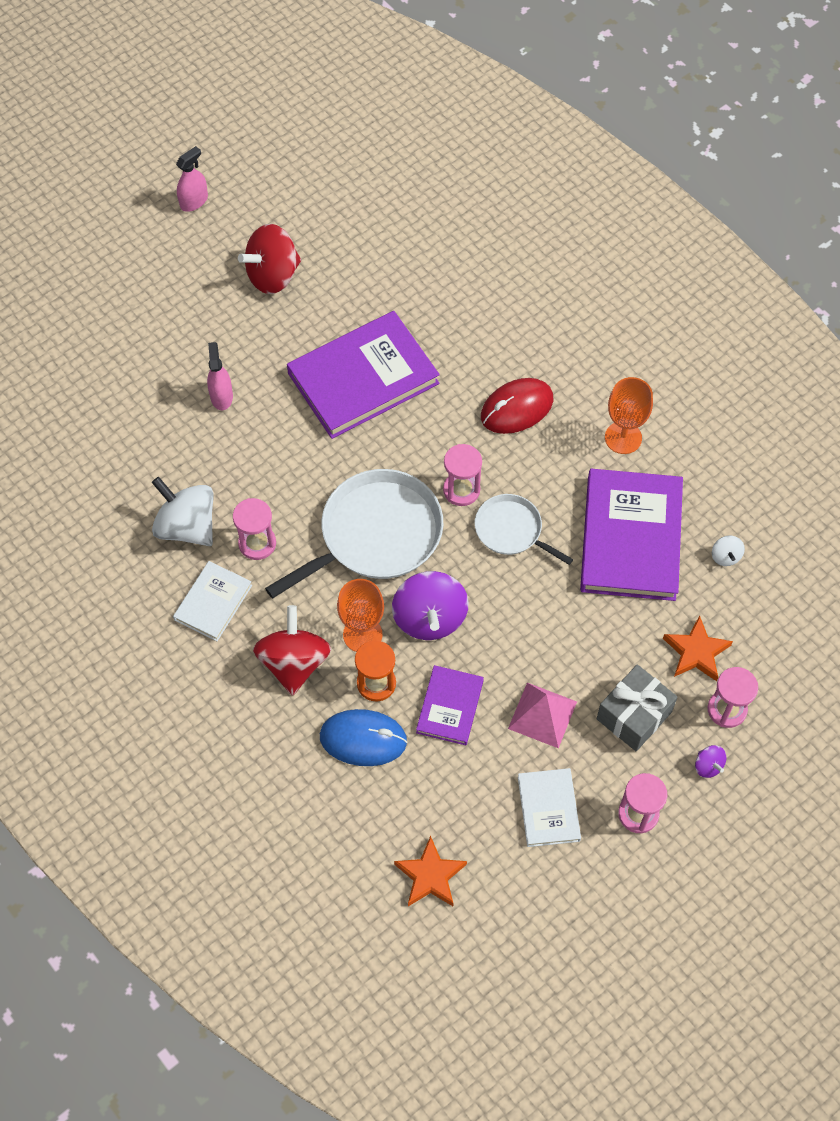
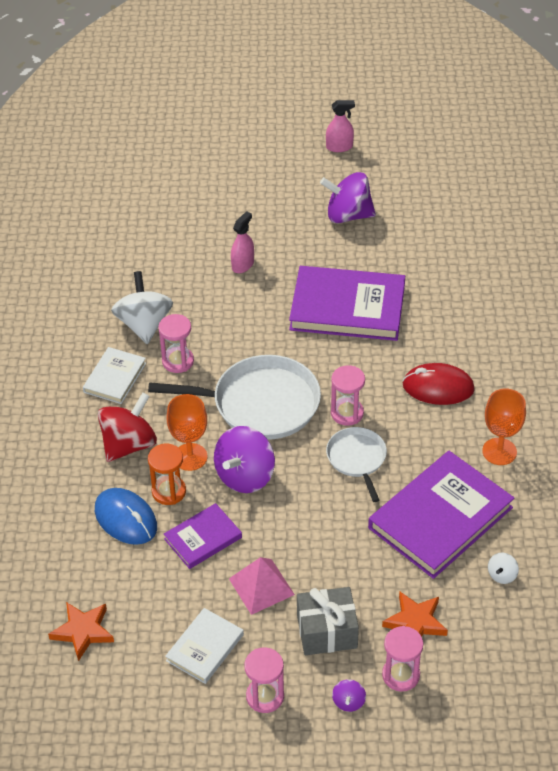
camera: 40 degrees right, 15 degrees down
white book [173,561,252,641] -> white book turned 45 degrees counterclockwise [83,347,146,404]
red spinning top [238,224,301,294] -> purple spinning top [320,172,376,224]

